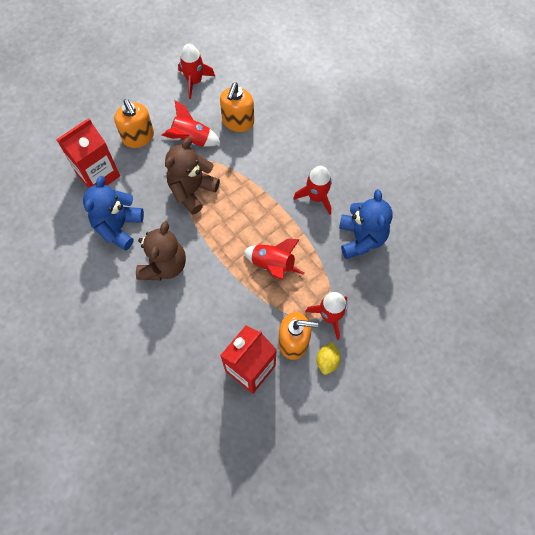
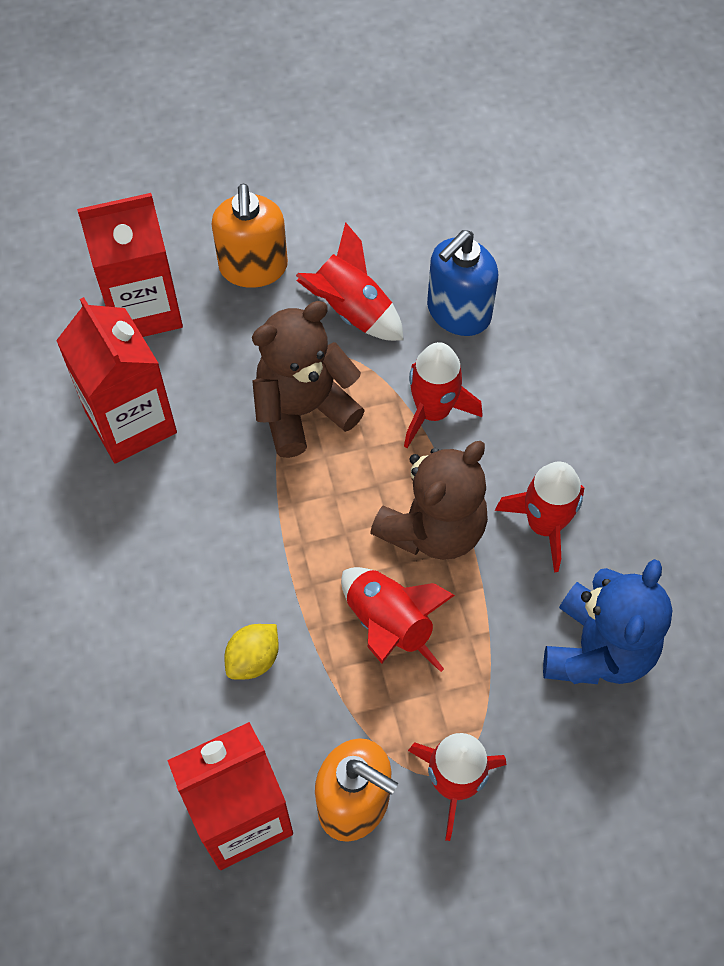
camera: 25 degrees right, 5 degrees down
blue teddy bear [83,176,144,250] -> red carton [56,297,177,464]
brown teddy bear [136,221,186,280] -> brown teddy bear moved to [370,441,488,560]
red rocket [178,44,215,99] -> red rocket moved to [404,342,482,448]
orange soap dispenser [220,83,254,132] -> blue soap dispenser [427,230,498,336]
yellow lemon [316,342,340,375] -> yellow lemon moved to [224,624,279,680]

